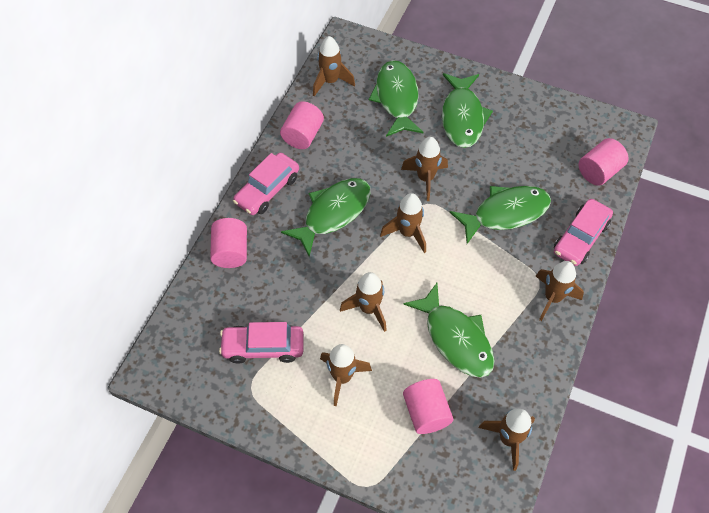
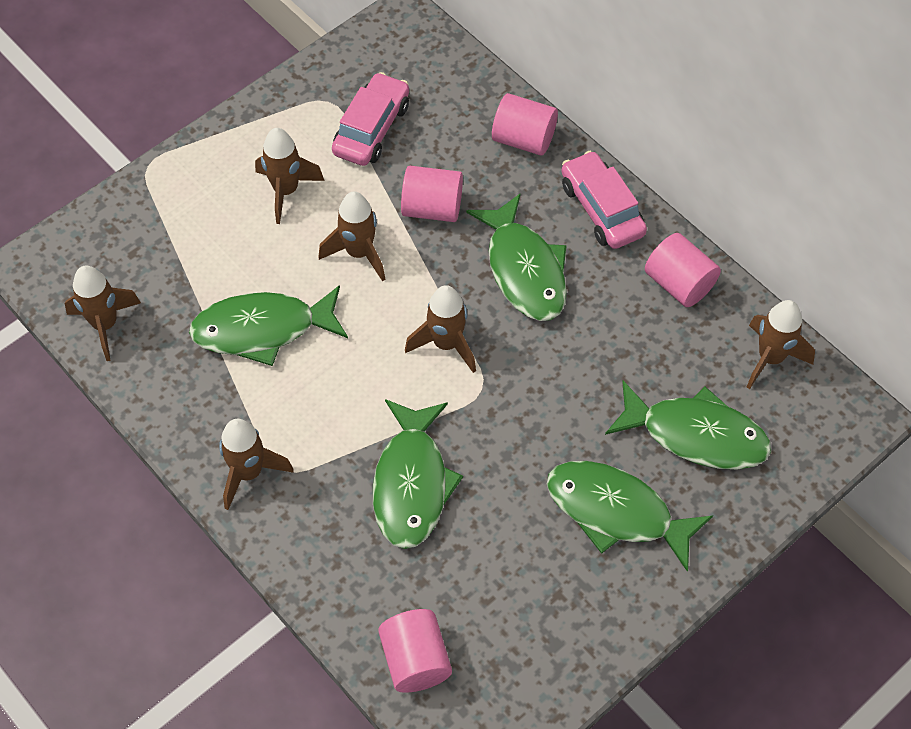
camera: 115 degrees right, 0 degrees up
brown rocket [401,137,448,201] -> none
pink cylinder [403,379,453,434] -> pink cylinder moved to [401,166,463,222]
pink car [554,199,613,266] -> none

